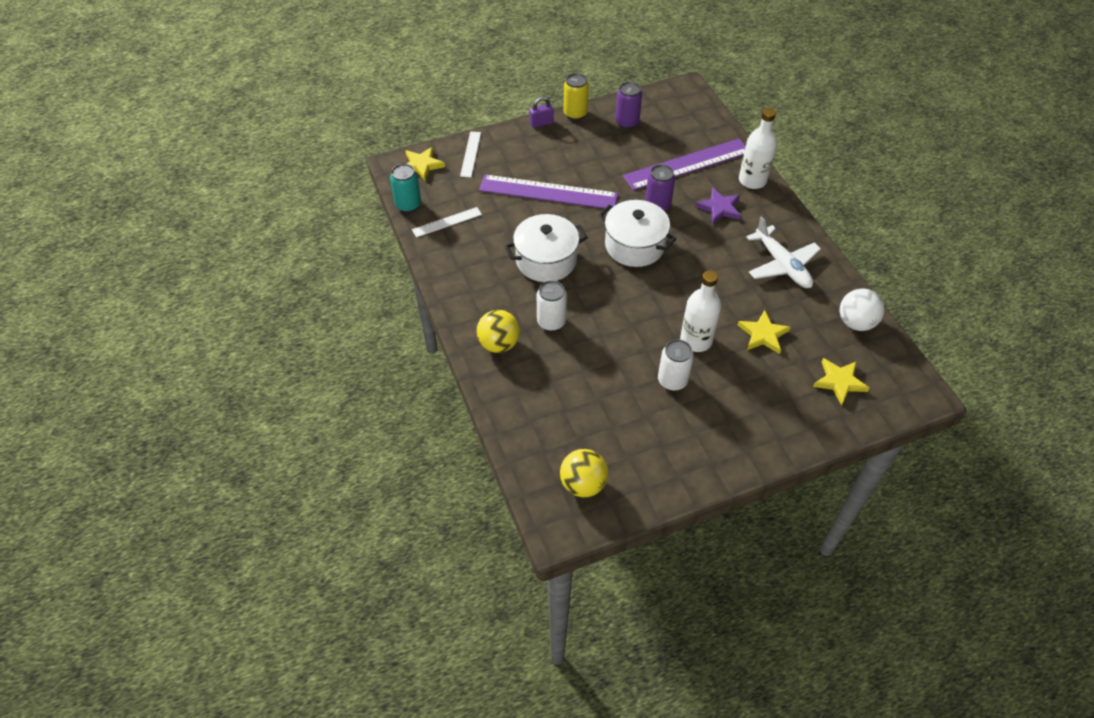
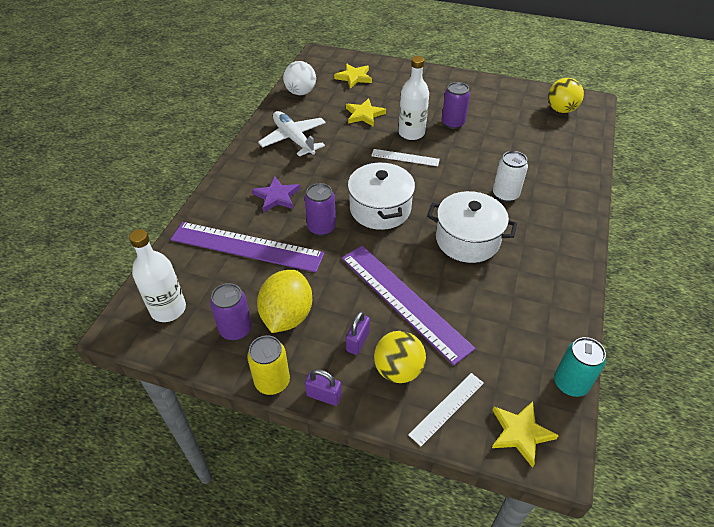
camera: 140 degrees left, 5 degrees down
white ruler [412,207,482,238] -> white ruler moved to [371,149,440,166]
yellow ball [476,310,520,353] -> yellow ball moved to [374,331,426,383]
white can [658,339,694,391] -> purple can [442,82,470,129]
white bottle [739,108,777,189] -> white bottle moved to [129,229,186,322]
white plane [746,216,821,288] -> white plane turned 45 degrees counterclockwise [258,111,326,157]
none -> yellow lemon [257,270,312,333]
none -> purple padlock [346,311,370,355]

